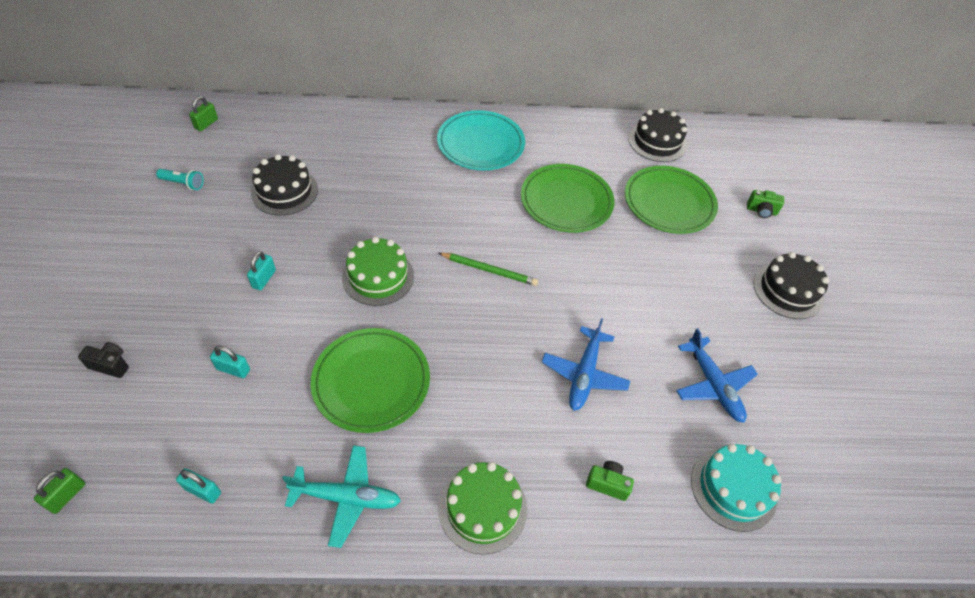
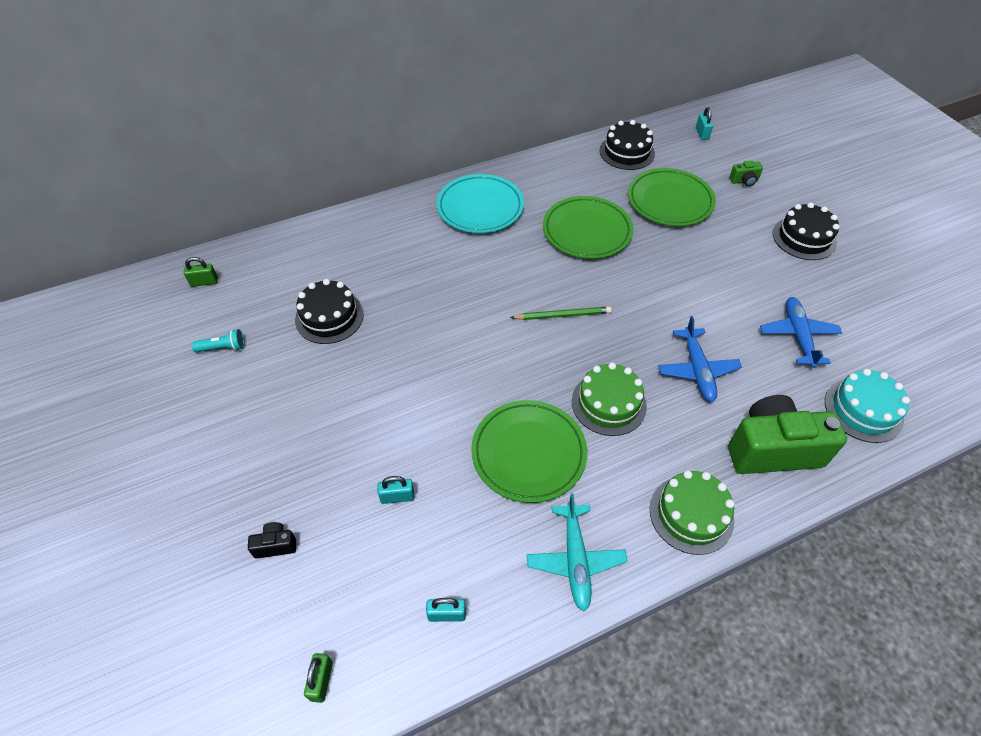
camera: 20 degrees left, 0 degrees up
green padlock [189,96,218,131] -> green padlock turned 75 degrees clockwise [183,257,218,287]
turquoise padlock [247,251,276,290] -> turquoise padlock moved to [696,107,713,140]
turquoise plane [282,445,401,548] -> turquoise plane turned 105 degrees clockwise [527,493,628,611]
green cake [342,237,414,306] -> green cake moved to [572,362,647,436]
green camera [586,461,634,501] -> green camera [728,395,847,474], size x2.43
blue plane [676,328,758,423] -> blue plane turned 135 degrees counterclockwise [760,297,842,368]

